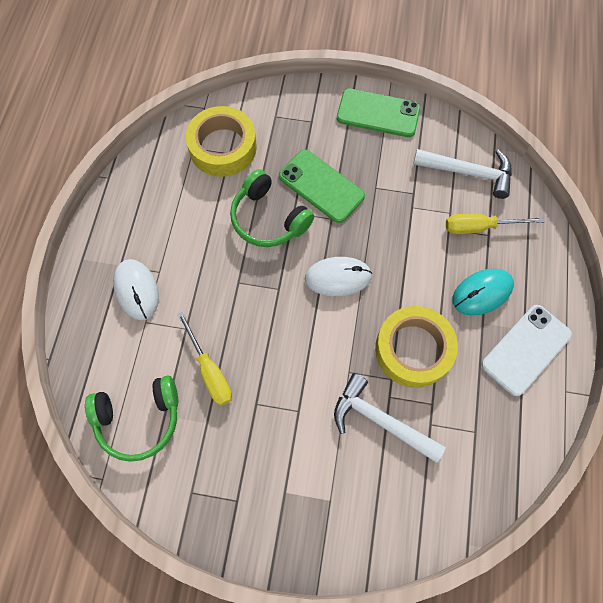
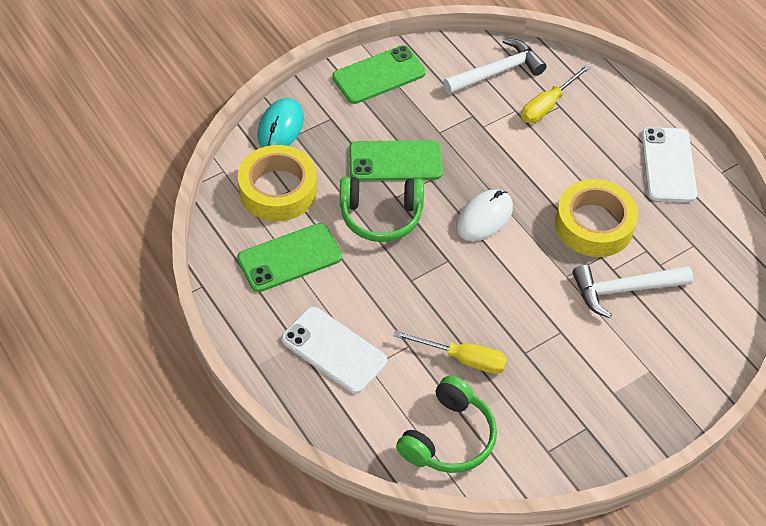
camera: 45 degrees left, 15 degrees down
white mouse [113,259,159,320] -> white phone [281,307,387,394]
turquoise mouse [453,268,514,315] -> turquoise mouse moved to [257,98,304,147]
none -> green phone [237,223,342,292]

